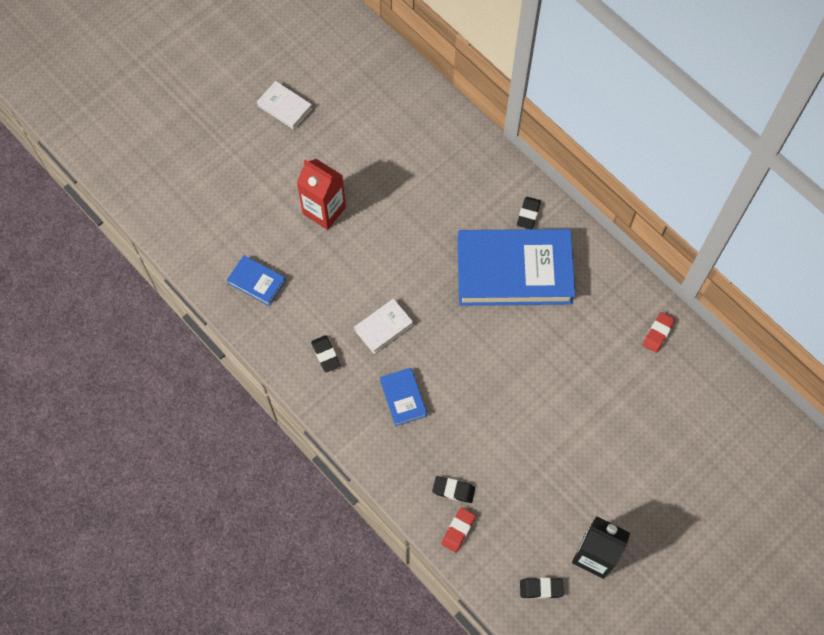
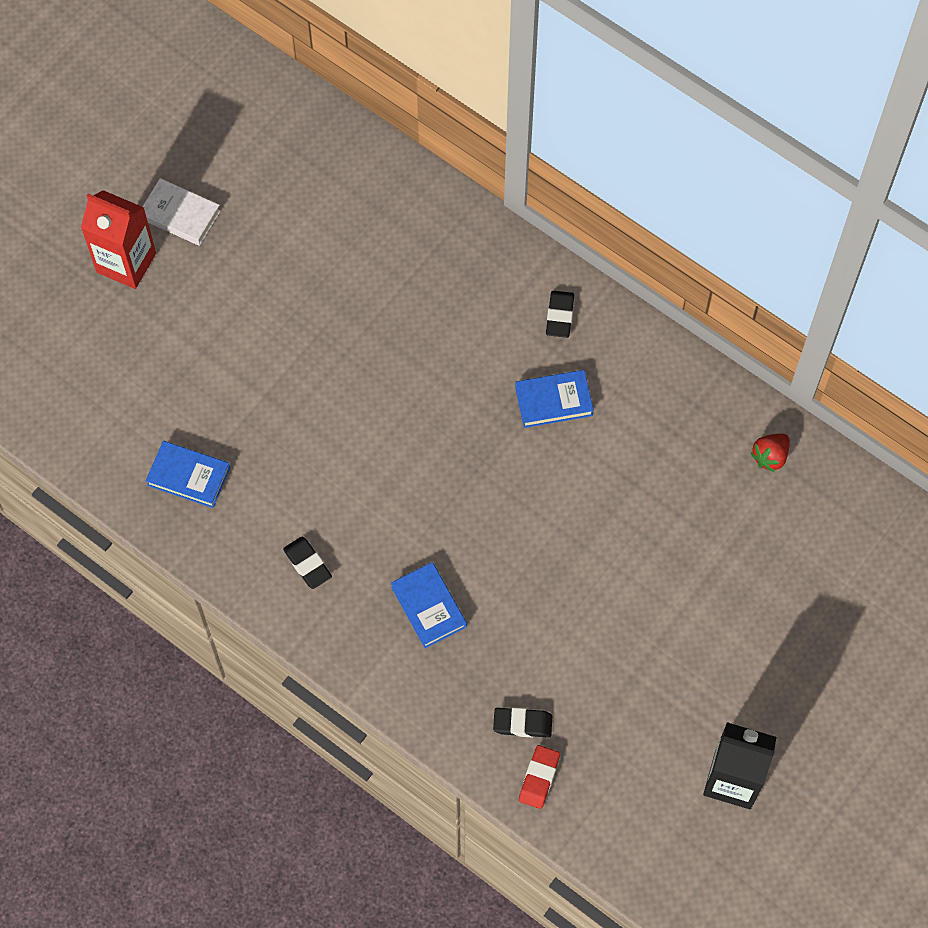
camera: 10 degrees left, 0 degrees up
red carton [296,159,346,230] -> red carton moved to [81,190,156,289]
white book [354,299,413,354] -> none
blue book [457,229,575,306] -> blue book [515,370,594,428], size x0.44
black eraser [520,578,564,599] -> none
red eraser [643,312,675,353] -> red strawberry [751,434,790,472]

